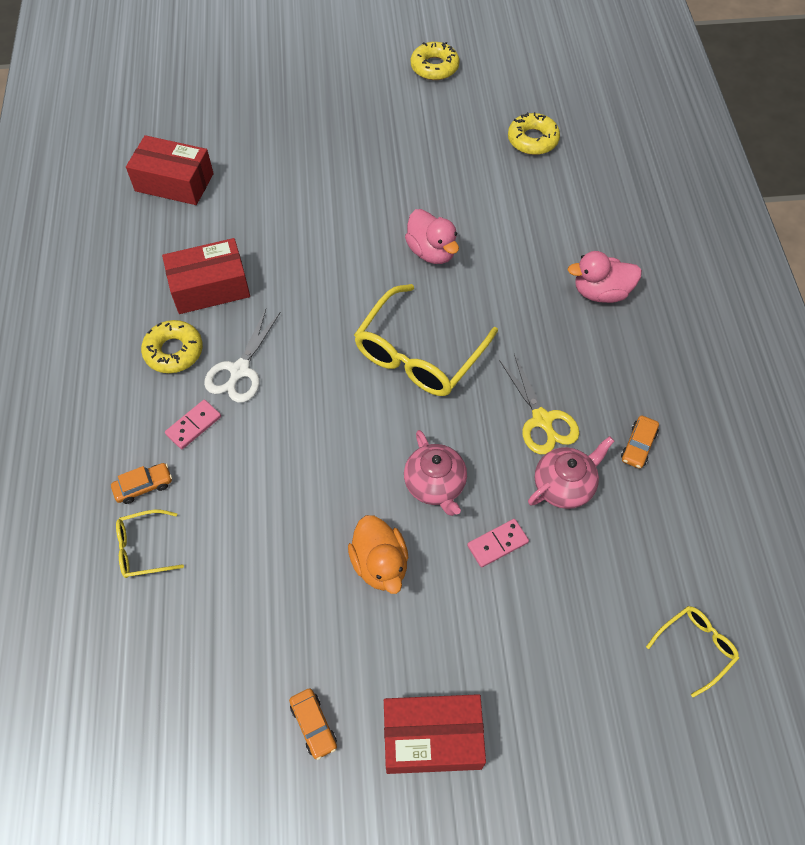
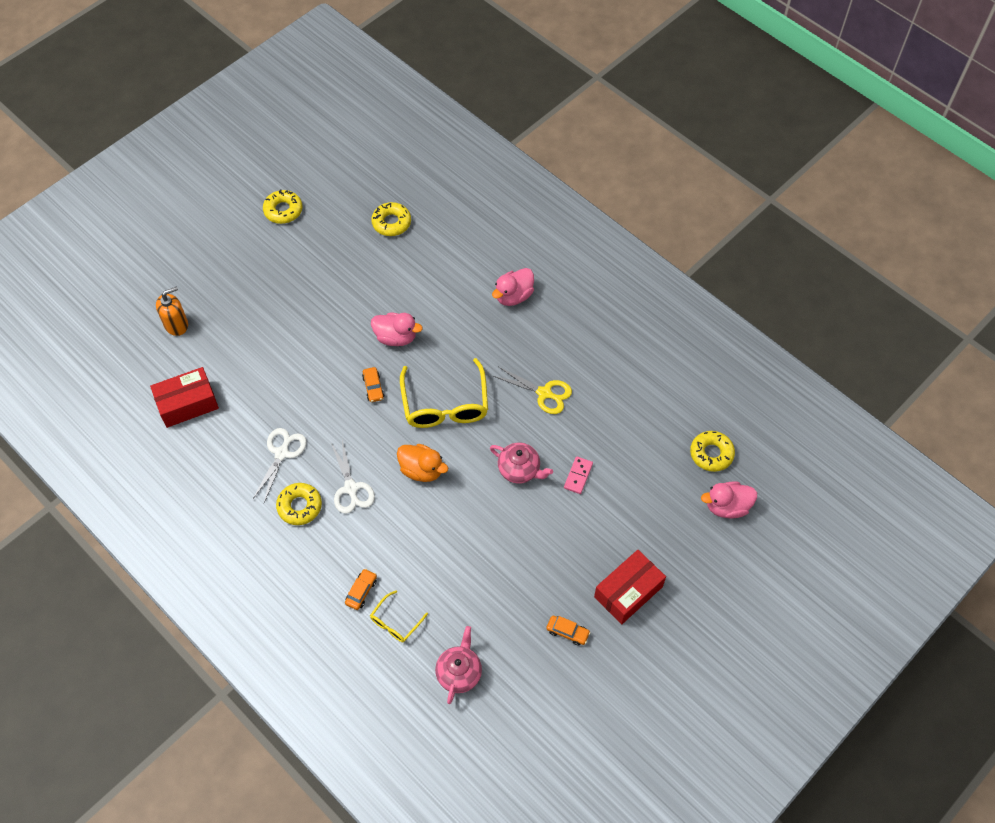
camera: 40 degrees left, 0 degrees up
red box [162,238,250,314] -> white scissors [252,428,307,503]
pink domino [165,400,221,449] -> none
orange duck [348,515,408,594] -> orange duck moved to [397,444,448,482]
pink teapot [528,436,614,509] -> pink teapot moved to [435,626,482,704]
orange car [621,416,659,469] -> orange car moved to [362,367,384,402]
yellow glasses [646,606,739,698] -> yellow donut [690,431,735,472]
none -> orange soap dispenser [156,286,188,336]
none -> pink duck [701,481,757,519]

